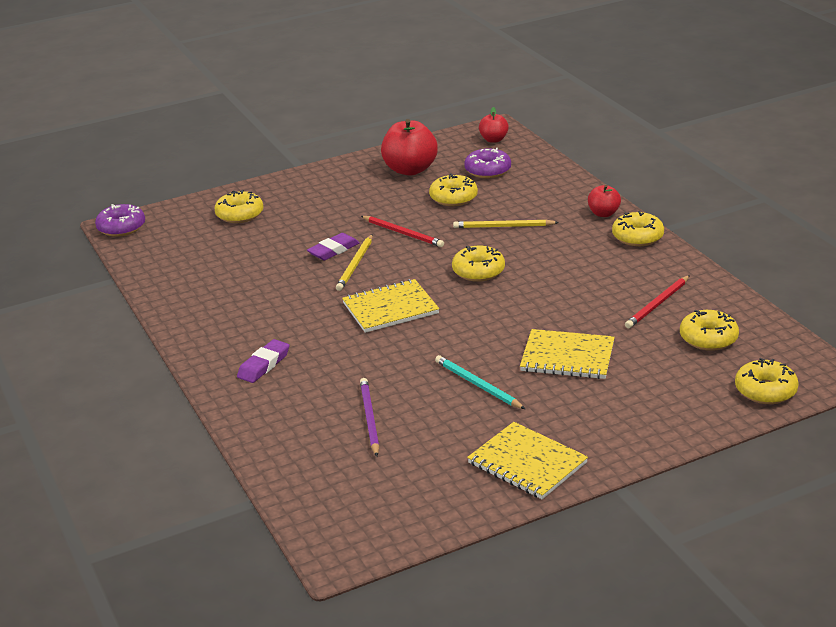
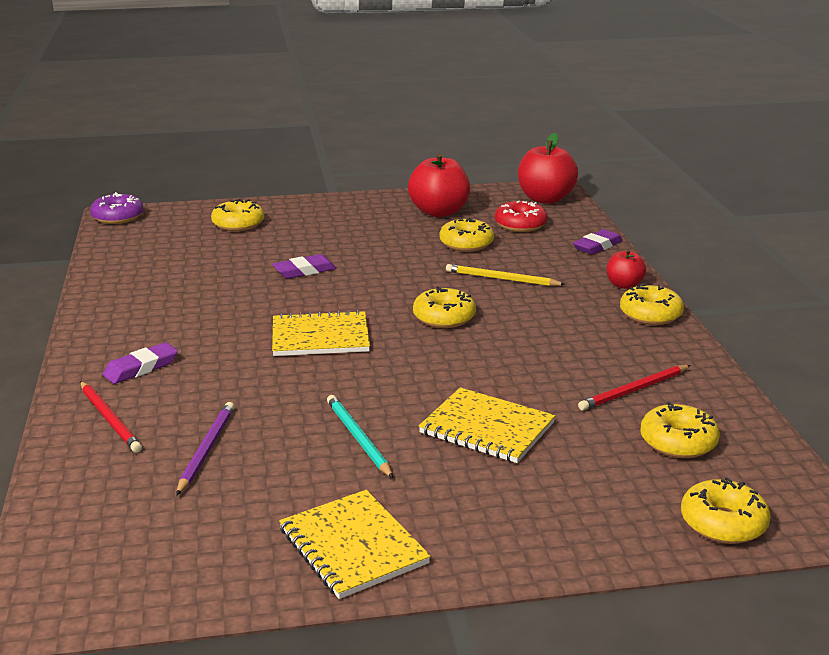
camera: 15 degrees right, 5 degrees down
yellow pencil [336,234,373,291] -> none
red pencil [361,216,444,247] -> red pencil moved to [80,381,142,453]
purple donut [464,148,511,178] -> red donut [495,201,548,232]
red apple [479,107,509,143] -> red apple [518,133,578,204], size x1.83
none -> purple eraser [573,229,623,255]

